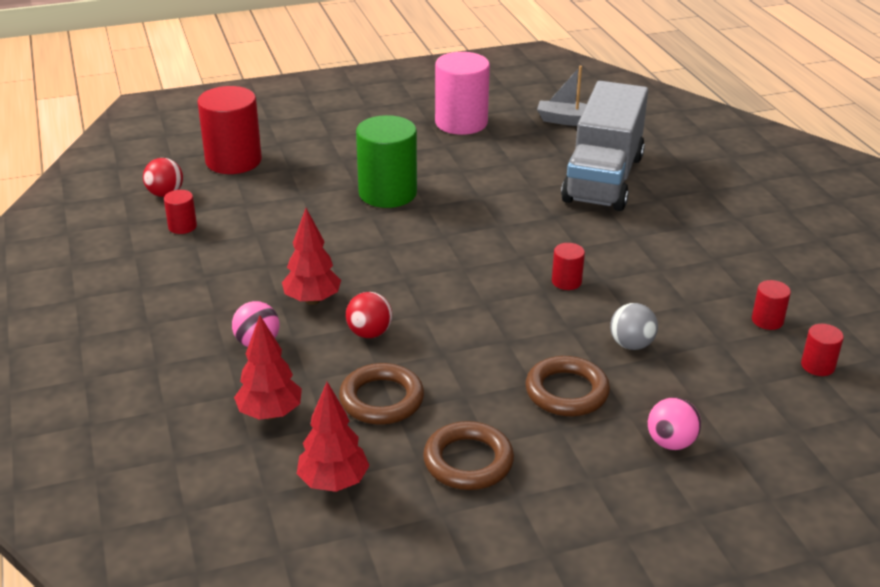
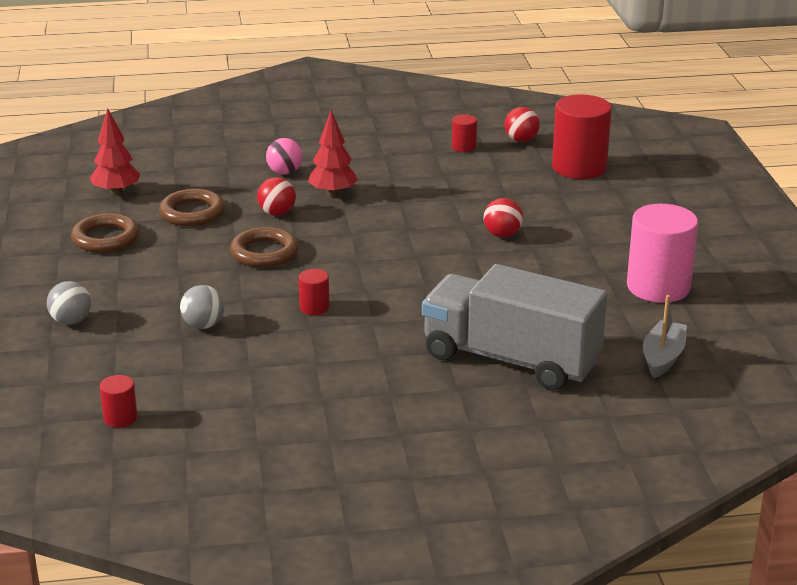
camera: 100 degrees right, 5 degrees down
red tree [234,315,302,420] -> none
green cylinder [356,115,417,208] -> red ball [484,198,523,238]
brown ring [525,356,610,416] -> brown ring moved to [230,227,299,268]
pink ball [648,397,701,450] -> grey ball [47,281,91,325]
red cylinder [752,280,791,330] -> none

